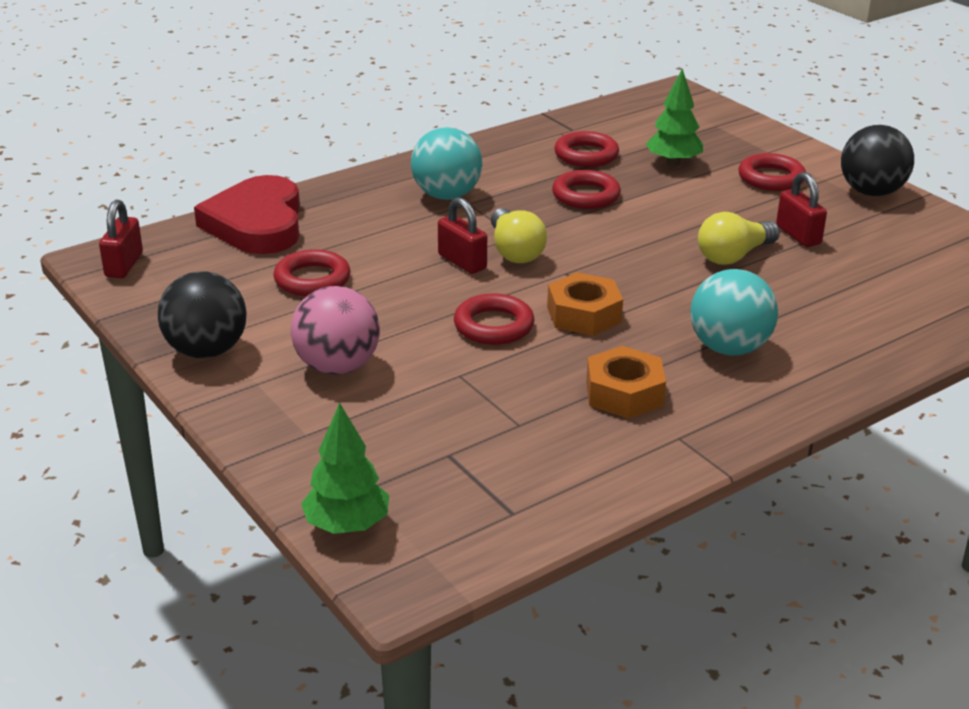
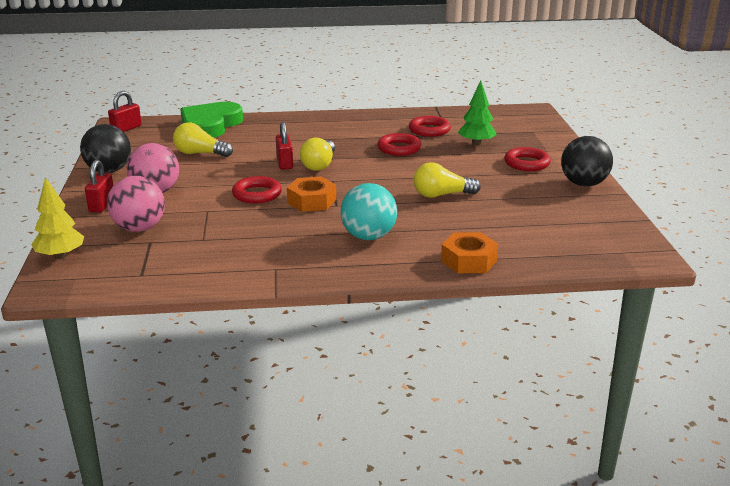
camera: 30 degrees right, 5 degrees down
red heart [194,175,300,254] -> green heart [180,102,243,138]
red ring [273,249,351,296] -> yellow light bulb [173,122,233,157]
green tree [301,403,389,534] -> yellow tree [31,177,84,259]
turquoise ball [411,127,482,200] -> none
orange nut [586,346,666,419] -> orange nut moved to [441,232,498,273]
red padlock [776,172,827,247] -> red padlock moved to [85,160,113,213]
none -> pink ball [107,176,165,232]

